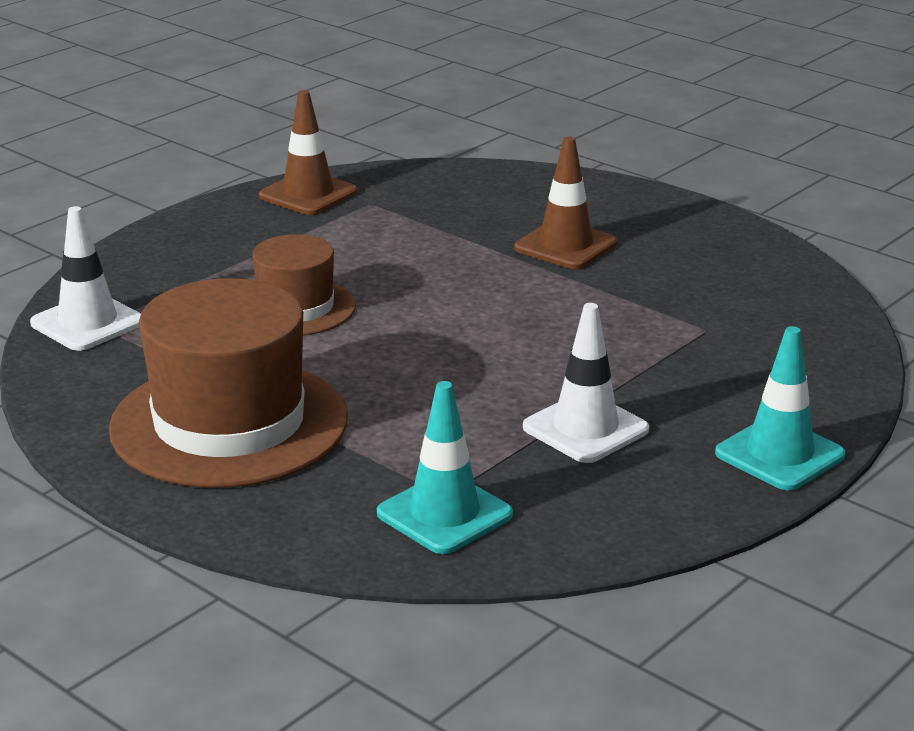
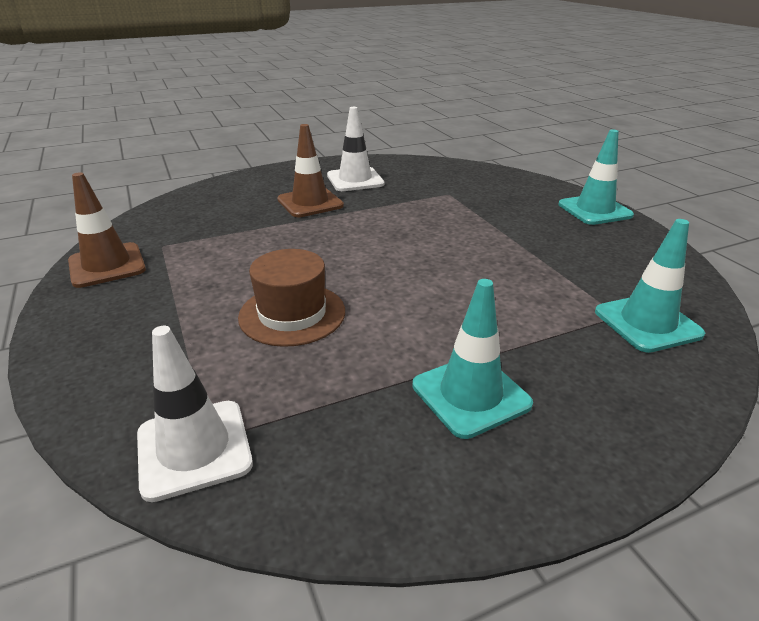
camera: 65 degrees left, 5 degrees up
brown hat [109,278,348,488] -> turquoise traffic cone [412,279,533,439]
white traffic cone [523,303,649,463] -> white traffic cone moved to [327,107,385,191]

